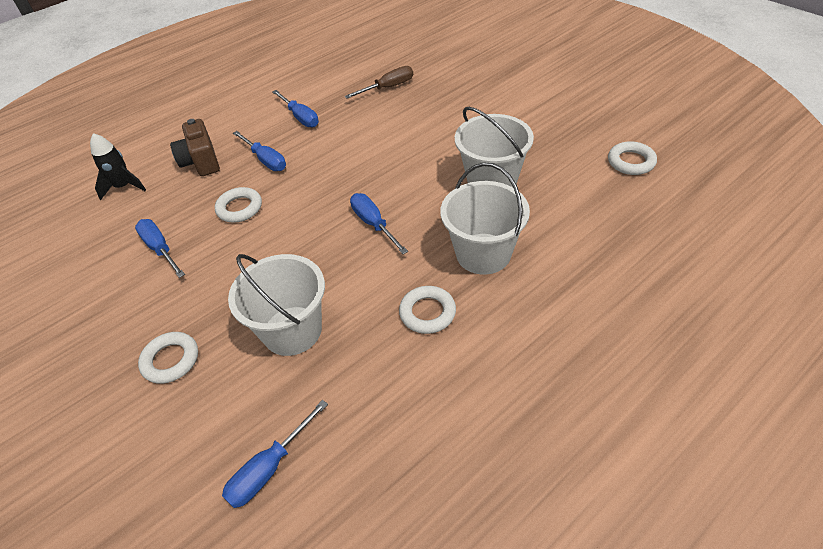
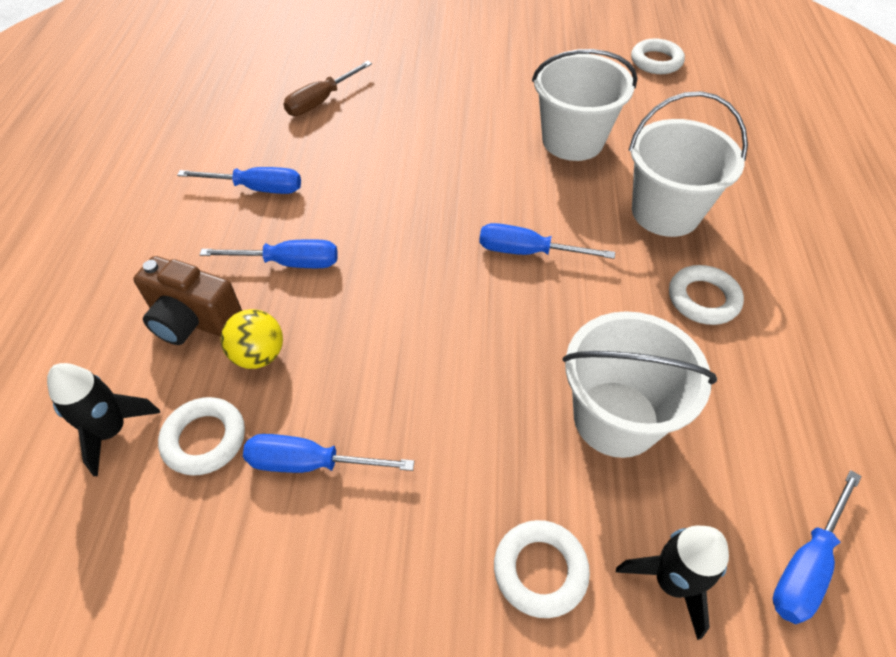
camera: 50 degrees left, 5 degrees up
white ring [215,187,262,222] -> white ring moved to [158,397,245,476]
blue screwdriver [222,400,328,508] -> blue screwdriver turned 45 degrees clockwise [773,470,862,624]
brown screwdriver [344,66,413,99] -> brown screwdriver turned 150 degrees counterclockwise [283,61,372,116]
none -> yellow ball [221,309,283,369]
none -> black rocket [616,526,729,640]

